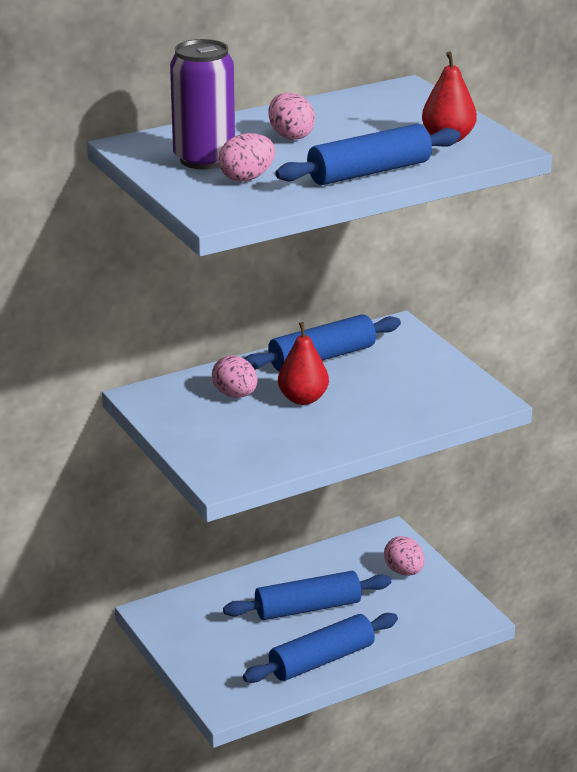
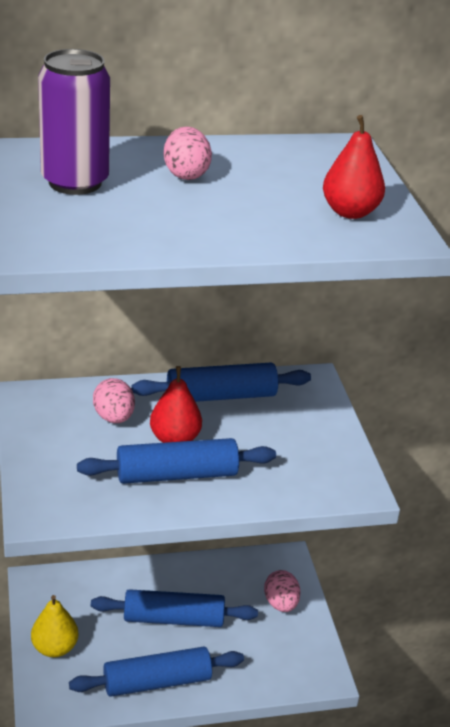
camera: 15 degrees right, 5 degrees up
pink egg [218,133,275,182] -> none
blue rolling pin [276,124,460,185] -> blue rolling pin moved to [77,438,276,484]
none -> yellow pear [31,595,78,657]

